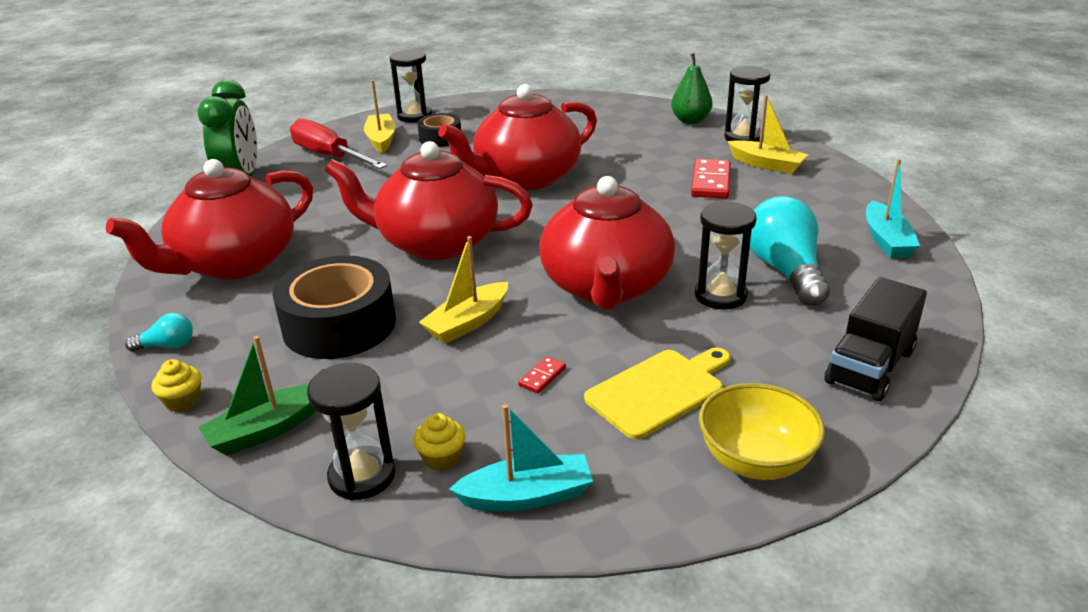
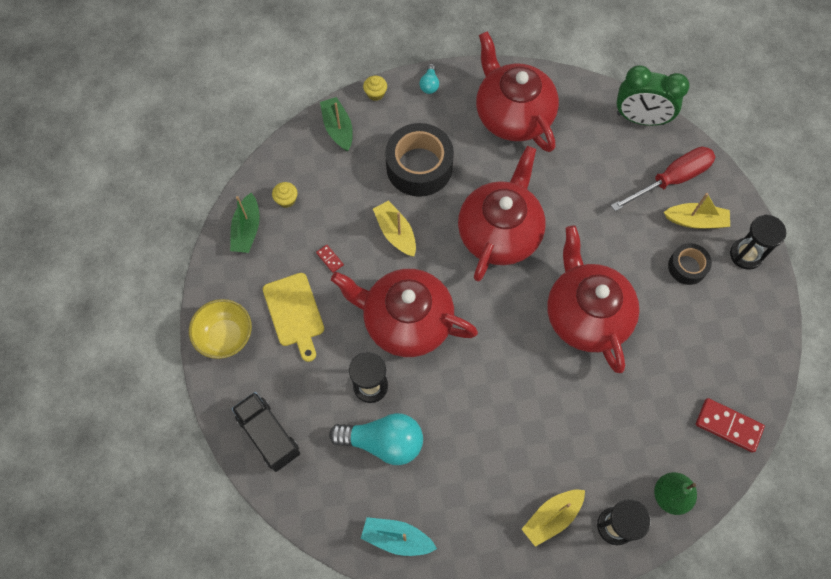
camera: 105 degrees right, 35 degrees up
black hourglass [307,363,395,500] -> none
turquoise boat [449,404,593,511] -> green boat [230,193,260,253]
red domino [691,158,731,199] -> red domino moved to [696,398,765,453]

